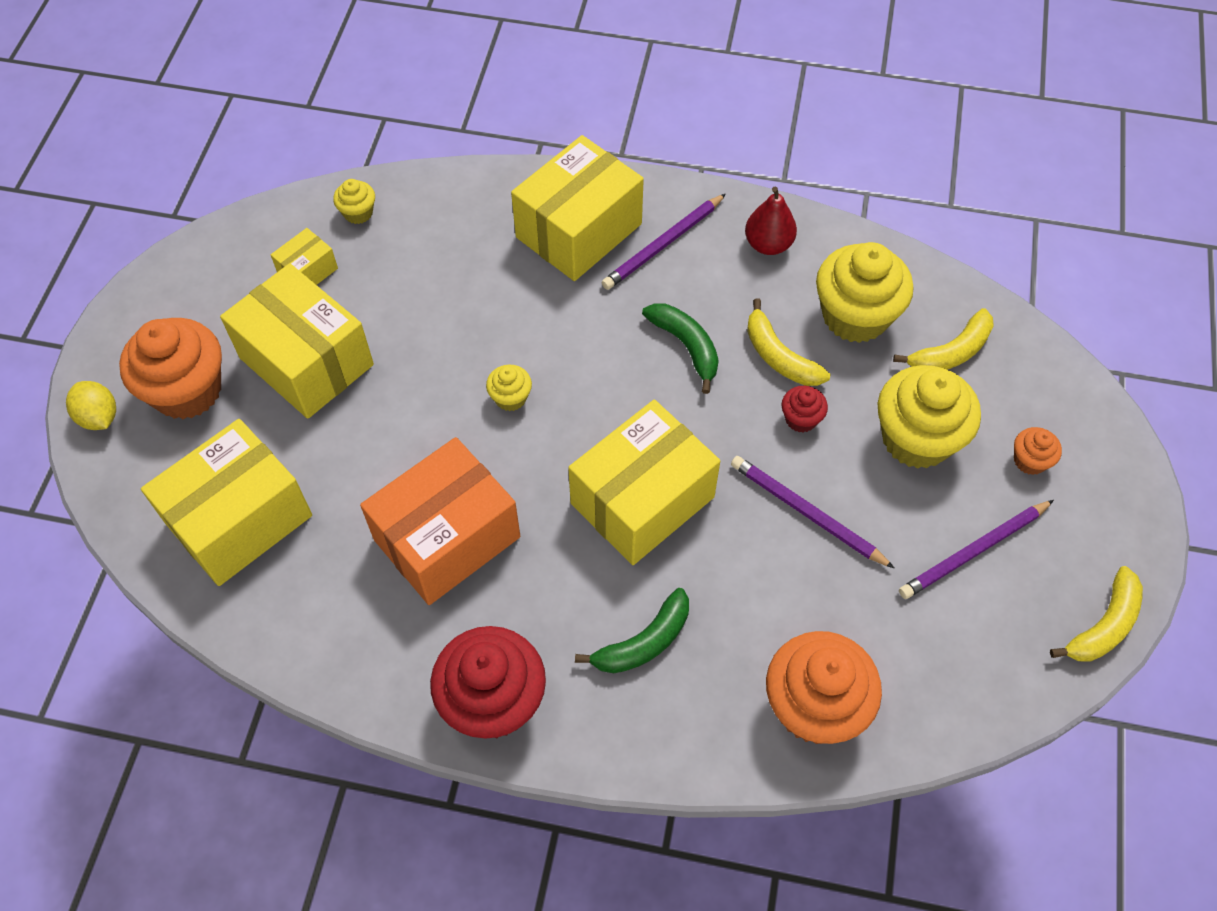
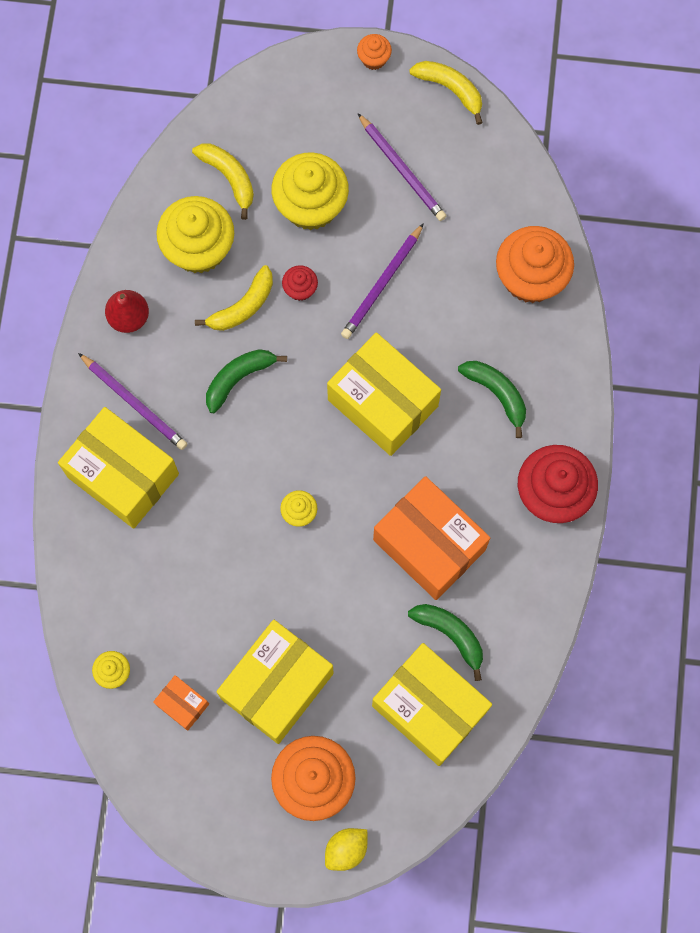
camera: 95 degrees left, 15 degrees up
yellow box [271,228,338,285] -> orange box [153,675,209,731]
orange cupcake [1014,427,1062,475] -> orange cupcake moved to [357,34,392,70]
none -> green banana [408,604,483,681]

